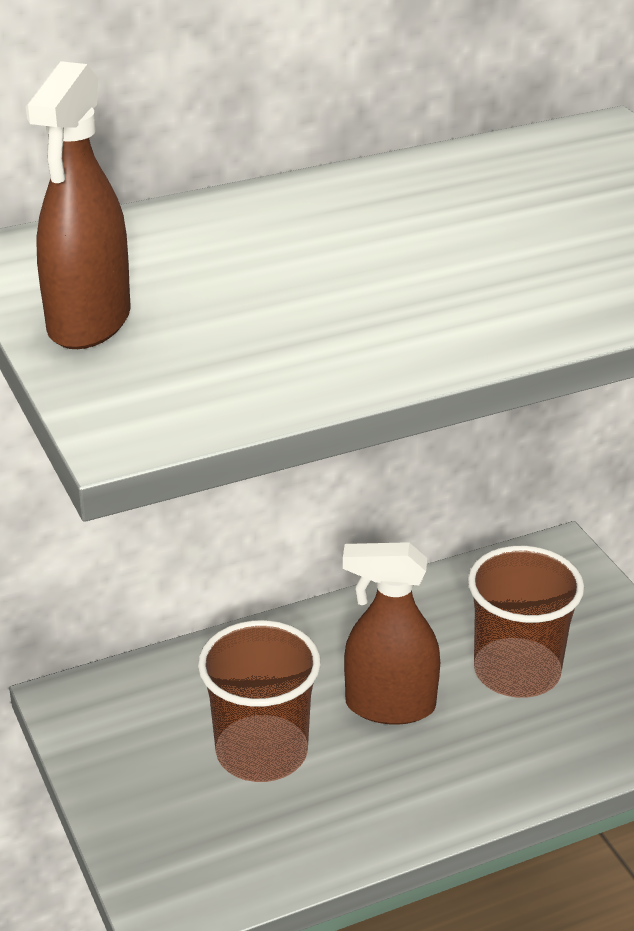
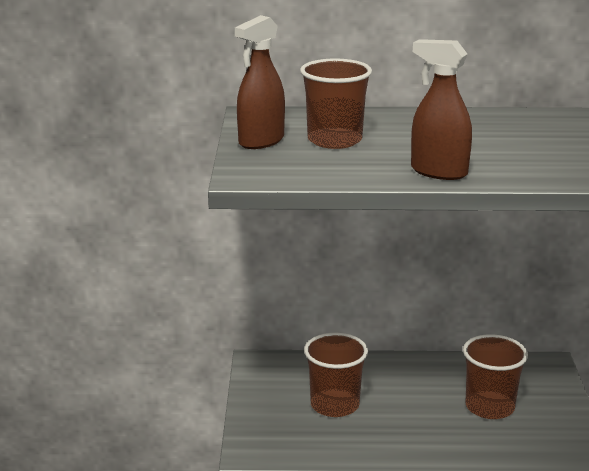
camera: 25 degrees right, 10 degrees down
brown spray bottle [343,542,440,725] -> brown spray bottle moved to [411,39,472,180]
none -> brown cup [300,59,372,149]

